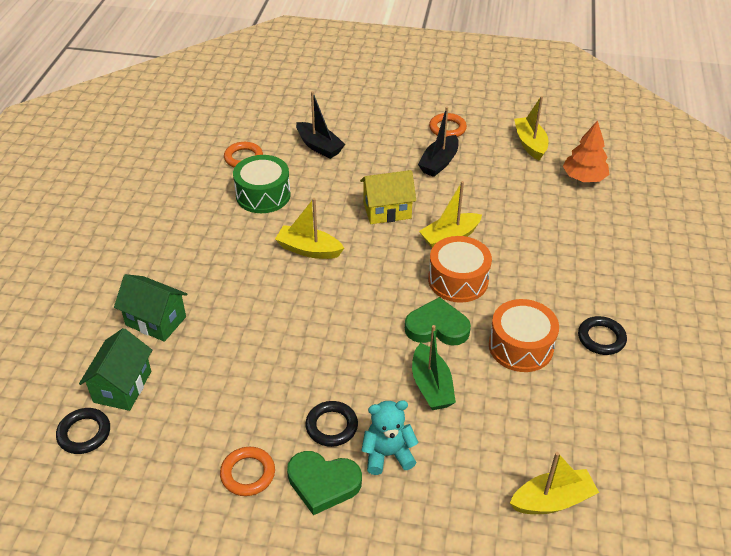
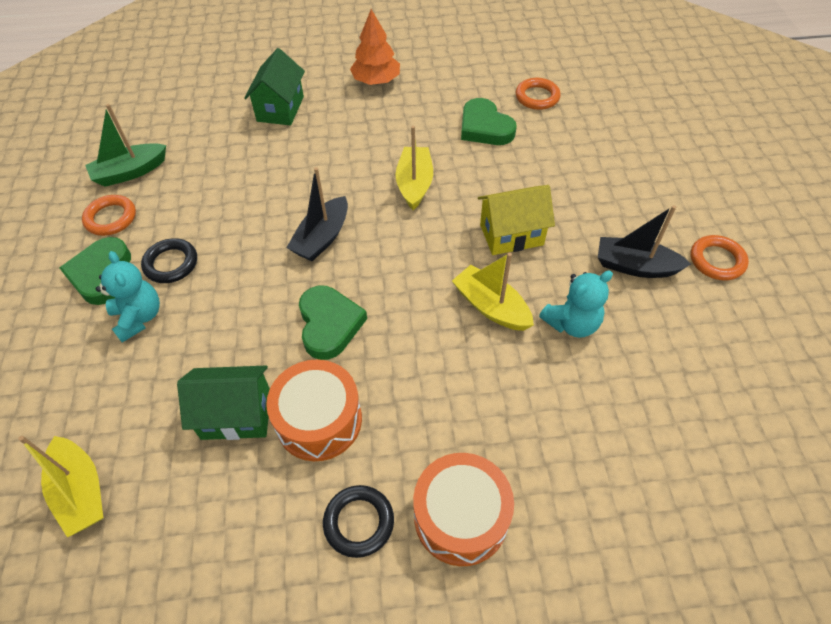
camera: 75 degrees right, 10 degrees up
black ring [56,408,110,454] -> none
green house [79,328,152,411] -> green house moved to [177,366,270,440]
green drum [233,155,291,213] -> green heart [461,98,517,145]
black boat [296,91,345,159] -> black boat moved to [286,167,348,261]
yellow house [360,170,416,224] -> yellow house turned 75 degrees counterclockwise [478,185,555,255]
green boat [412,325,456,410] -> green boat moved to [85,104,166,187]
orange drum [428,236,492,303] -> orange drum moved to [413,453,514,566]
yellow boat [514,96,548,161] -> none
orange tree [563,120,609,182] -> orange tree moved to [350,9,400,85]
none -> turquoise teddy bear [539,270,613,338]

